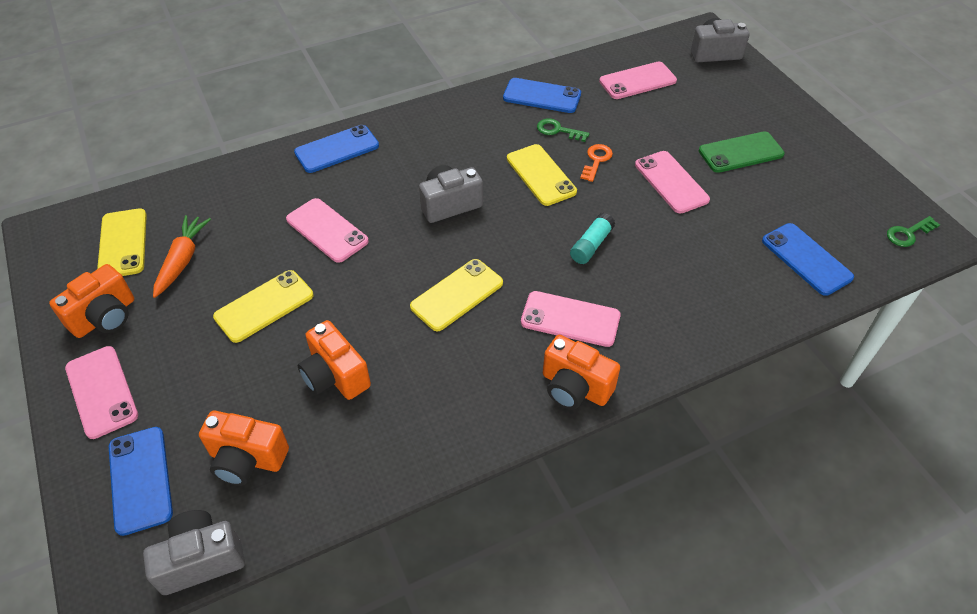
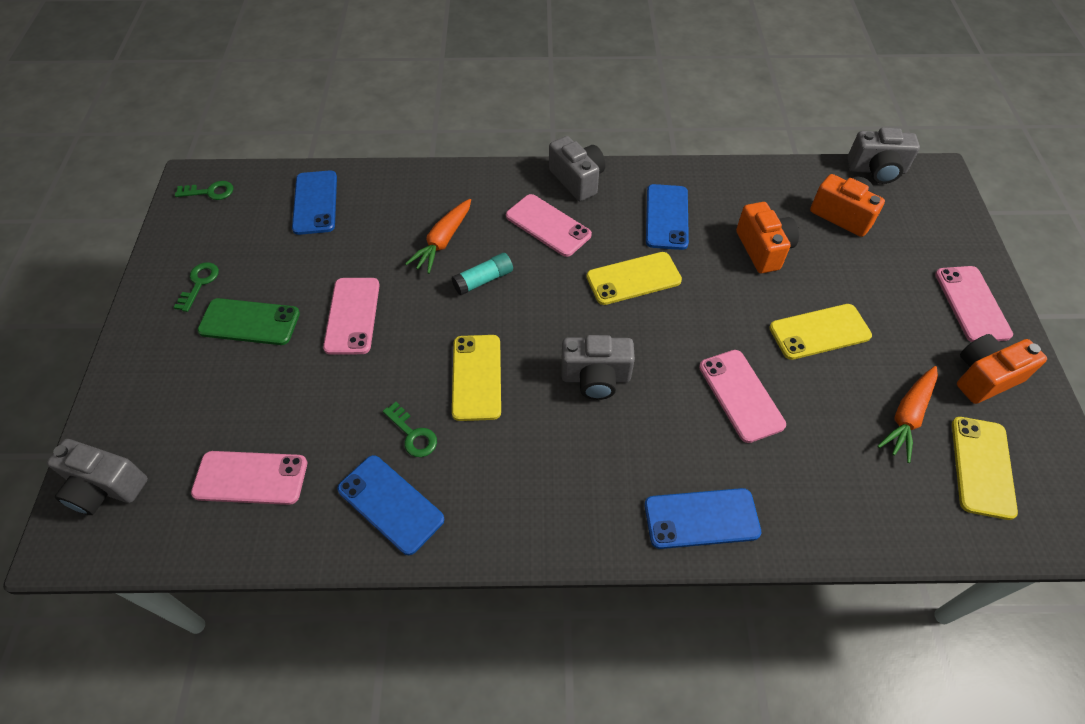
camera: 155 degrees left, 5 degrees up
blue phone [109,427,173,536] -> blue phone moved to [646,184,689,250]
orange camera [543,335,620,409] -> grey camera [549,136,606,201]
orange key [580,144,613,182] -> none
none -> green key [174,262,219,312]
none -> orange carrot [405,199,471,274]

